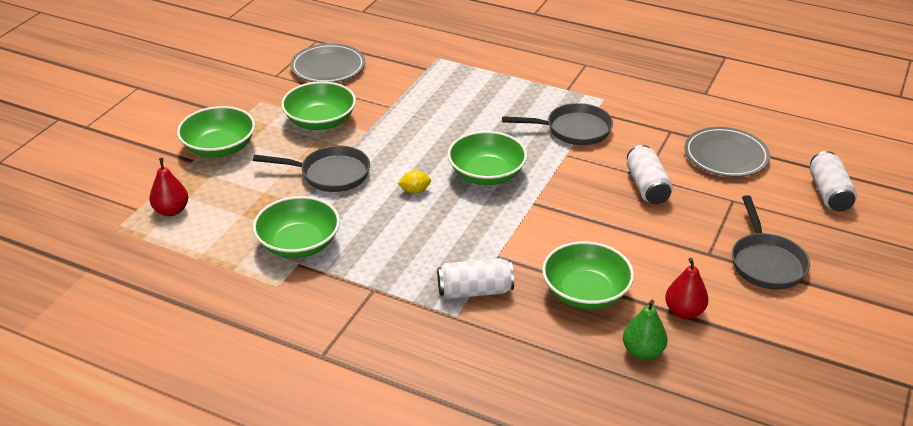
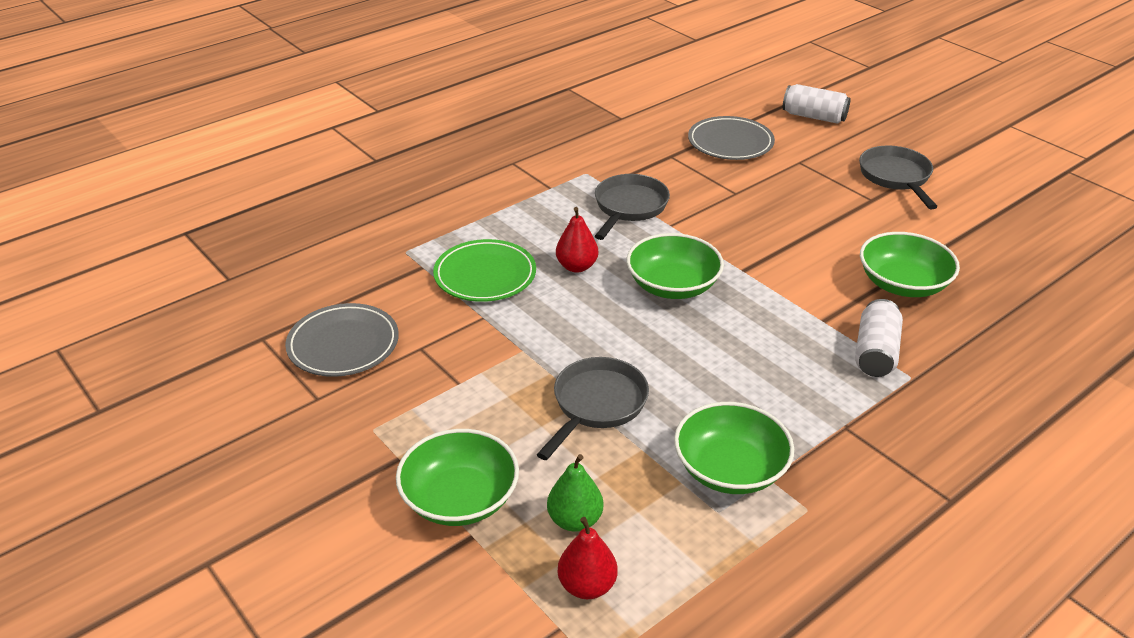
camera: 65 degrees left, 0 degrees up
green bowl [281,81,356,130] -> none
yellow lemon [398,170,431,194] -> none
green pear [623,300,667,360] -> green pear moved to [547,454,603,532]
white can [627,145,673,204] -> none
red pear [665,258,709,319] -> red pear moved to [556,207,598,273]
grey pan [732,195,810,289] -> grey pan turned 120 degrees counterclockwise [859,146,938,209]
none -> green plate [433,239,536,302]

